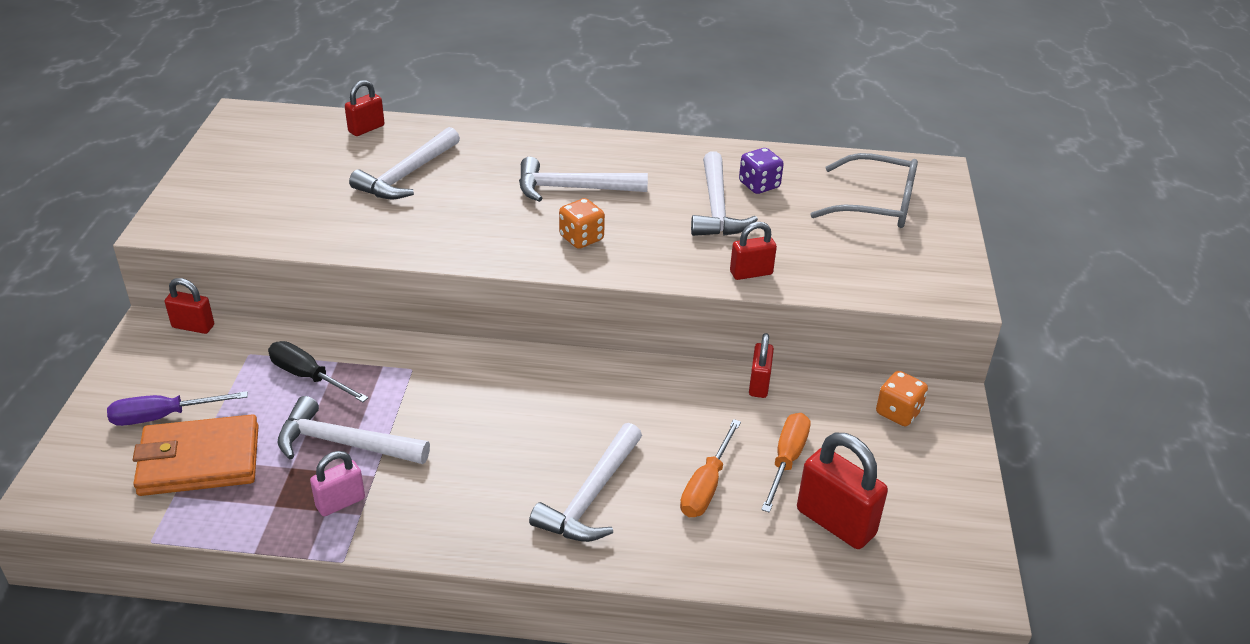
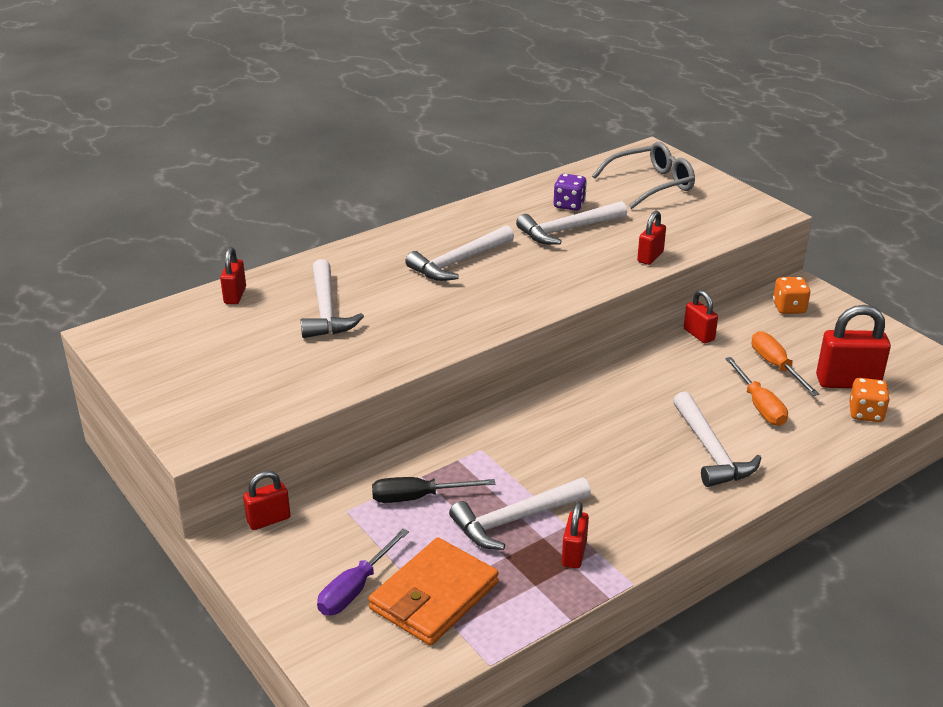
camera: 40 degrees left, 5 degrees down
pink padlock [310,451,365,516] -> red padlock [562,501,589,569]
orange dice [559,198,605,249] -> orange dice moved to [849,378,890,422]
white hammer [691,151,758,236] -> white hammer turned 105 degrees clockwise [516,201,627,245]

